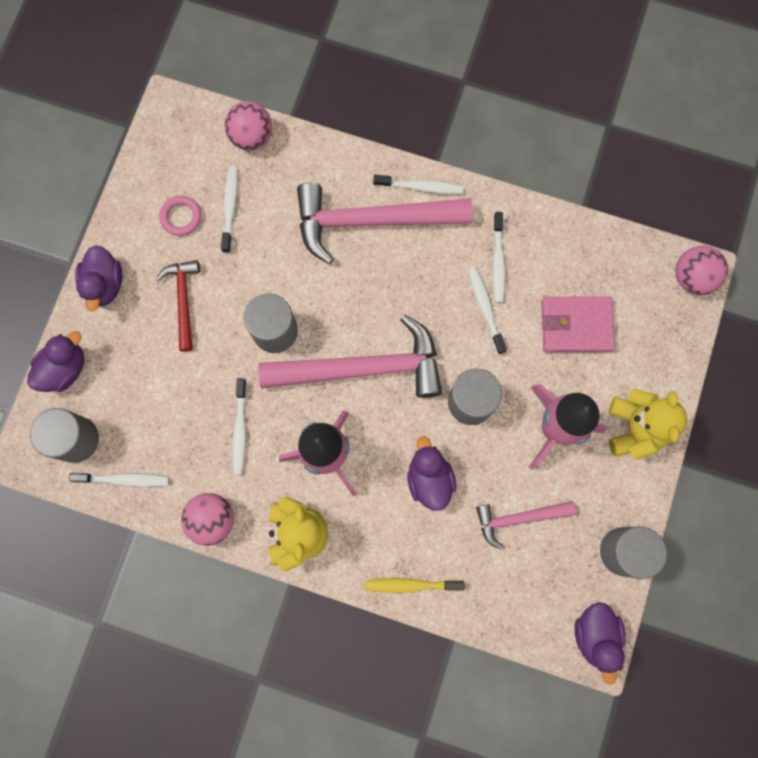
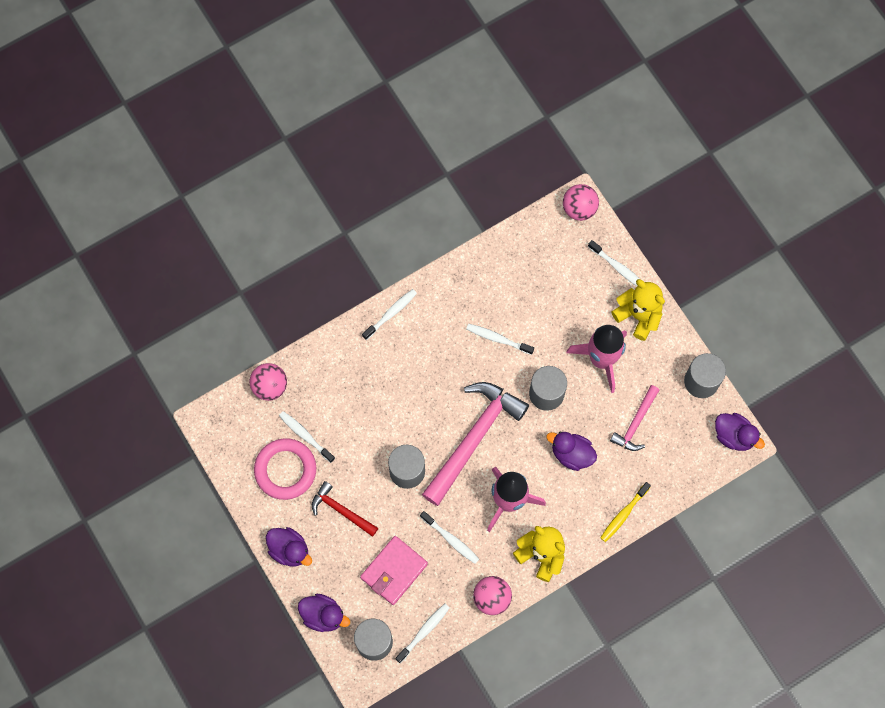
camera: 50 degrees left, 5 degrees down
purple duck [27,331,84,392] -> purple duck turned 120 degrees clockwise [298,594,350,632]
pink ring [159,196,202,236] -> pink ring [254,438,316,500], size x1.85
pink hammer [297,183,472,264] -> none
white toothbrush [492,212,506,303] -> white toothbrush moved to [588,240,640,286]
pink wallet [541,296,615,353] -> pink wallet moved to [360,536,428,605]

